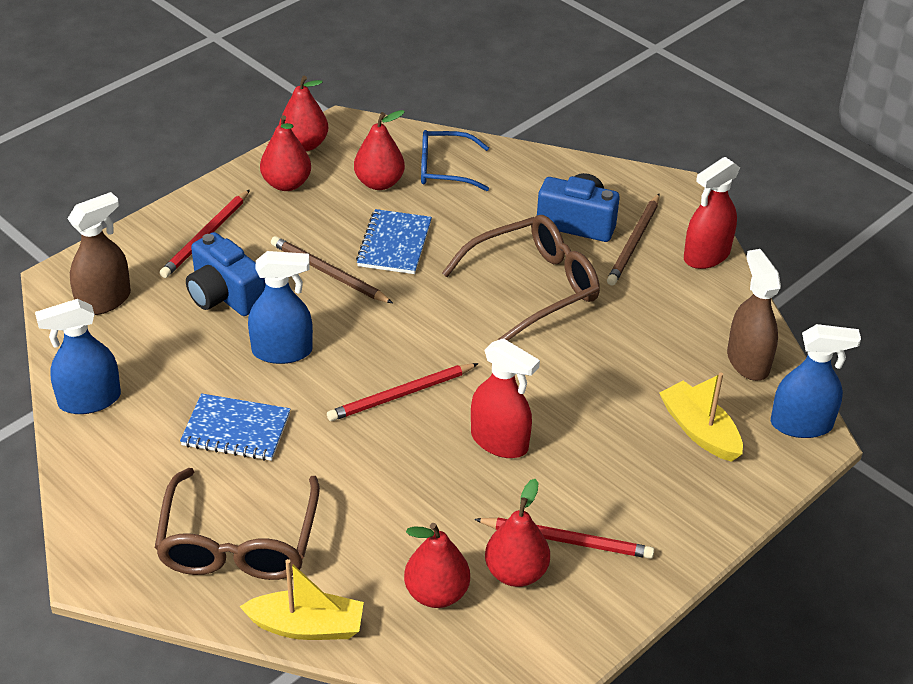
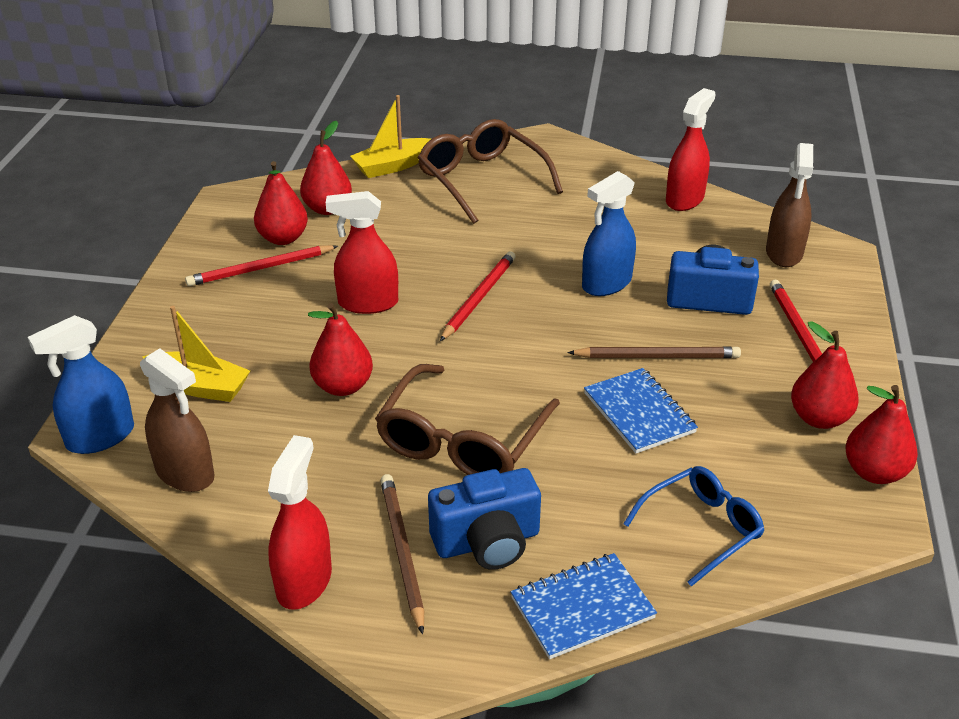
camera: 145 degrees right, 5 degrees down
blue spray bottle [35,299,121,414] -> red spray bottle [666,88,716,211]
blue notebook [180,393,291,461] -> blue notebook moved to [511,553,657,659]
red pear [354,110,405,190] -> red pear moved to [308,303,373,396]

